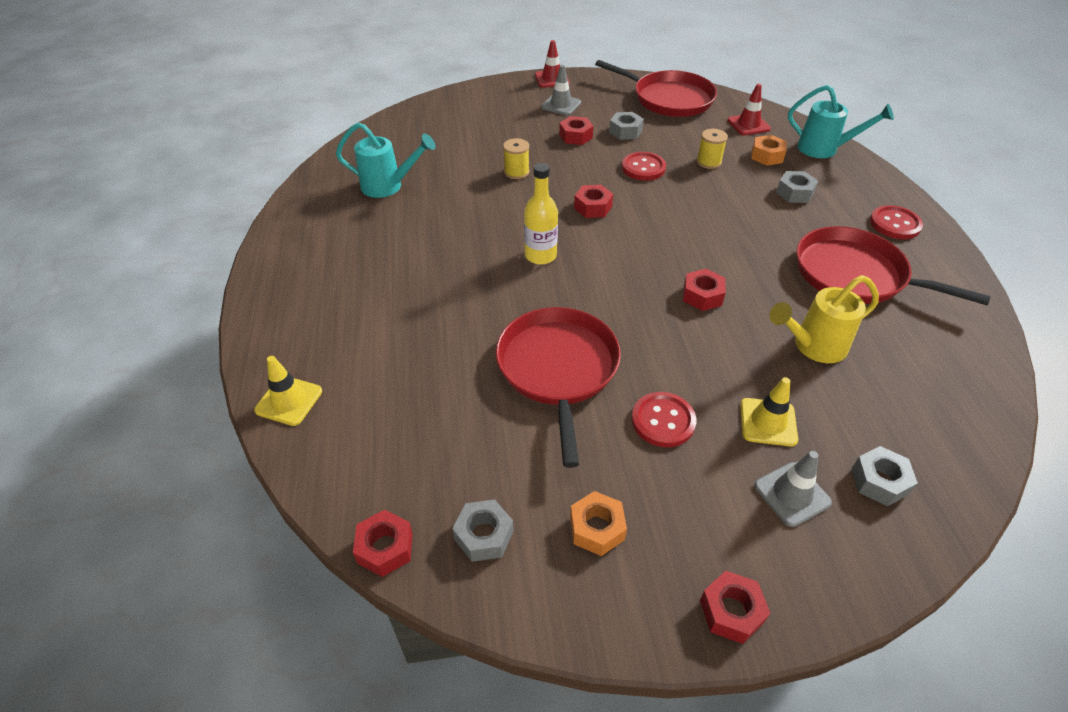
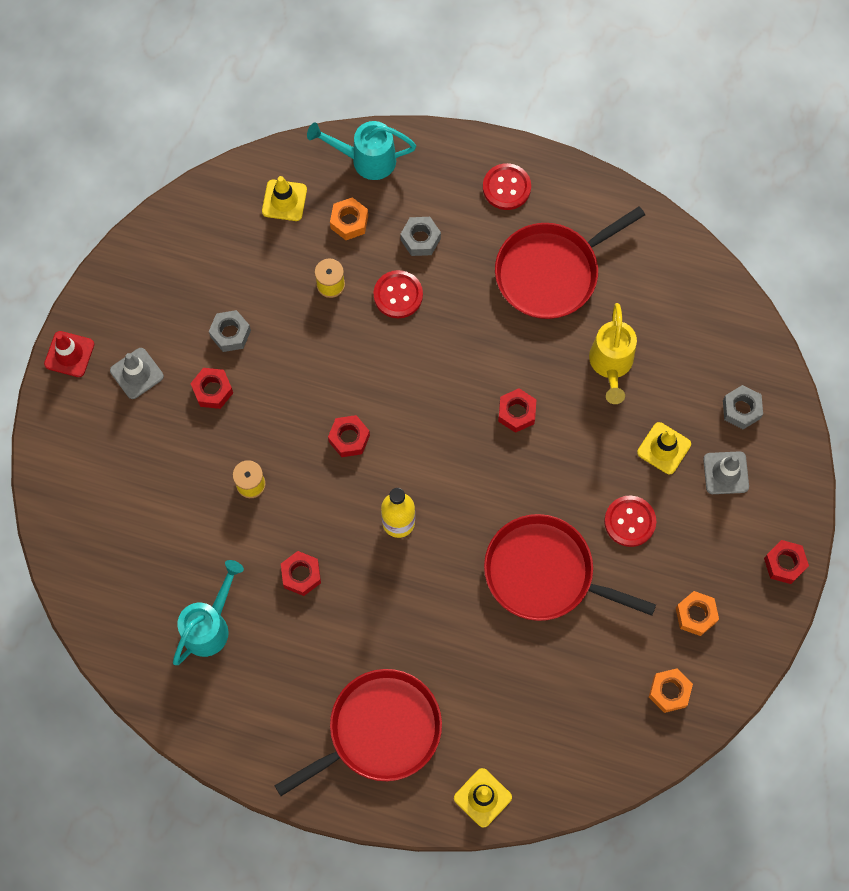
camera: 65 degrees left, 25 degrees up
red nut [353,510,413,577] -> red nut moved to [281,551,321,596]
grey nut [452,499,513,562] -> orange nut [649,668,693,713]
red pan [595,60,717,117] -> red pan moved to [275,669,442,796]
red button [622,152,666,181] -> red button moved to [374,270,423,318]
red traffic cone [727,84,771,135] -> yellow traffic cone [262,176,307,221]
turquoise watering can [788,85,894,158] -> turquoise watering can turned 135 degrees counterclockwise [307,121,416,180]

